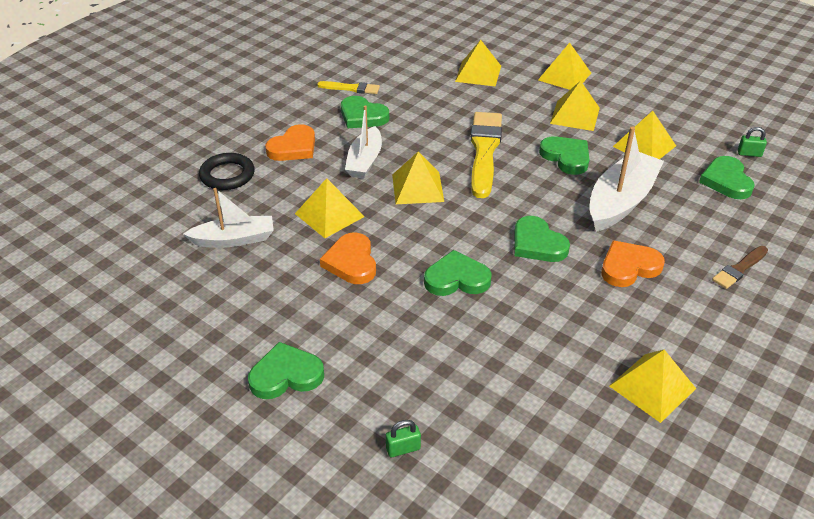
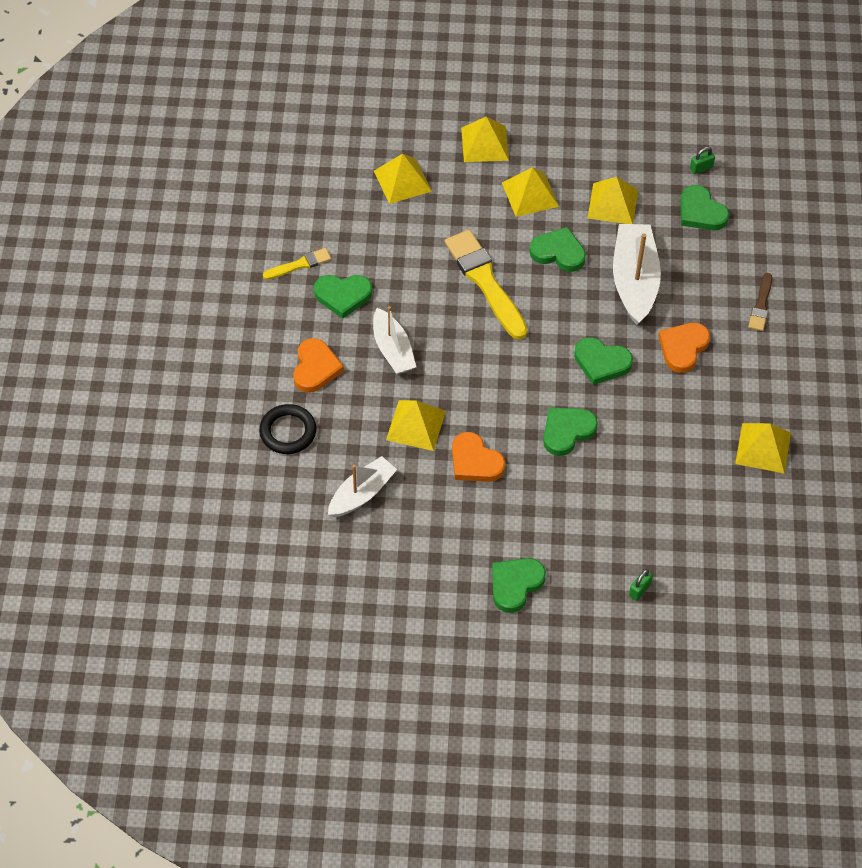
camera: 35 degrees left, 15 degrees up
yellow pyramid [392,152,444,204] -> none

